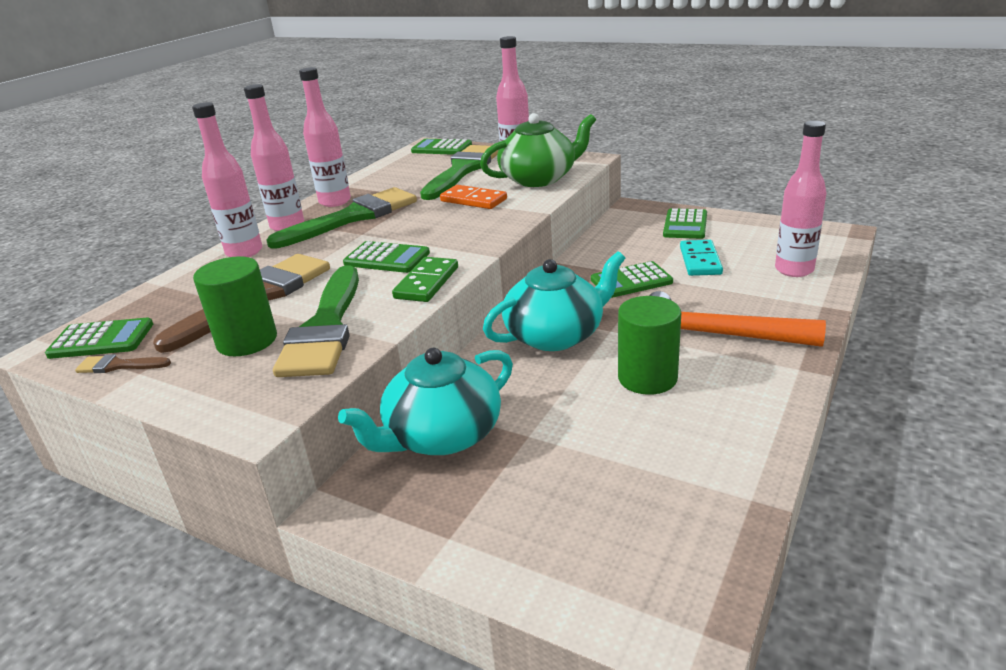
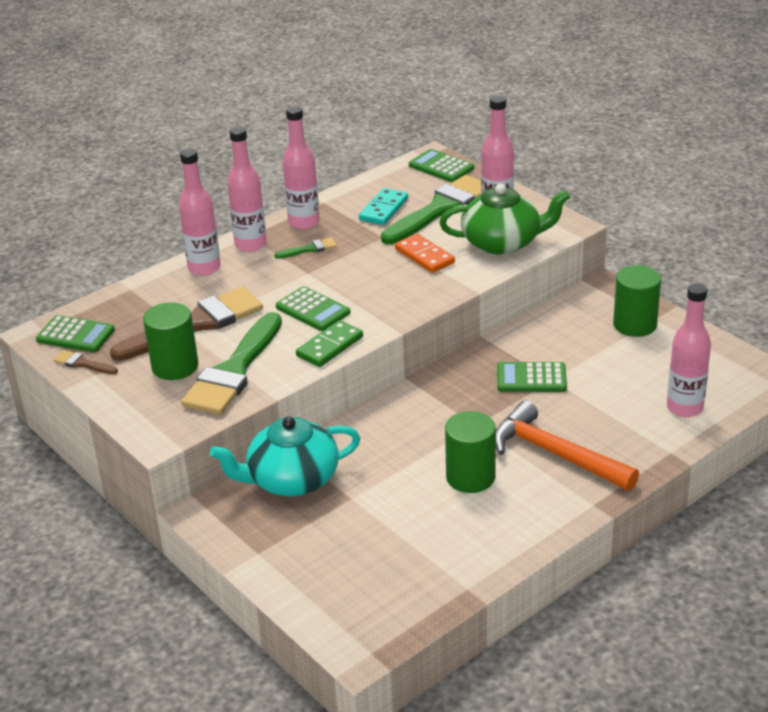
camera: 20 degrees right, 5 degrees up
green brush [266,187,417,248] -> green brush [274,237,337,259], size x0.42
turquoise teapot [483,251,625,351] -> none
green calculator [663,208,707,239] -> green cylinder [613,265,661,337]
turquoise domino [680,240,723,276] -> turquoise domino moved to [359,188,408,225]

